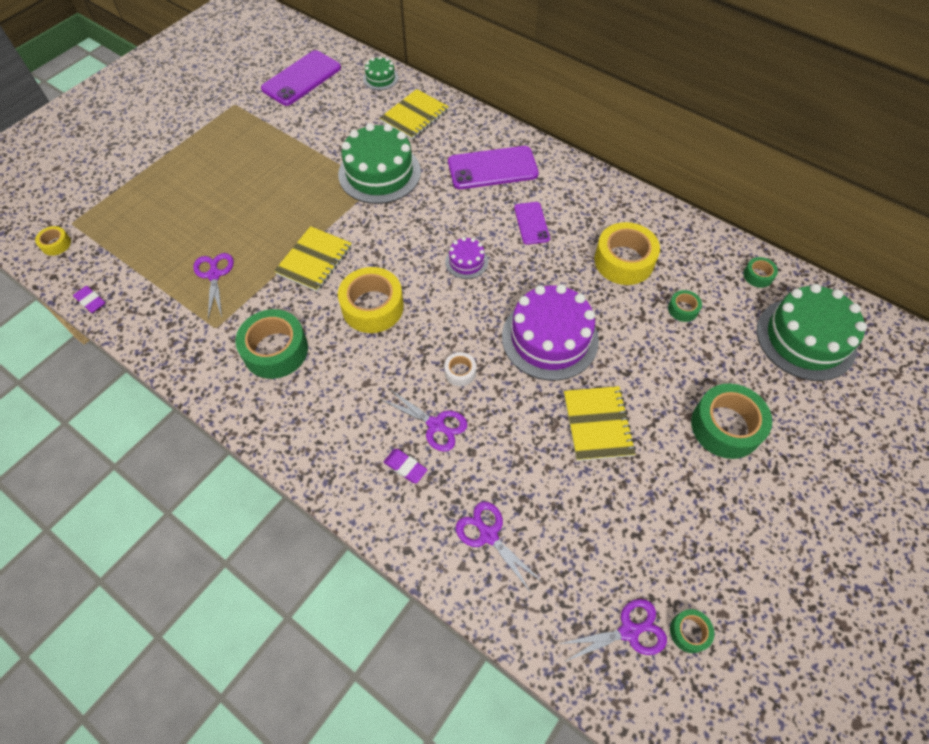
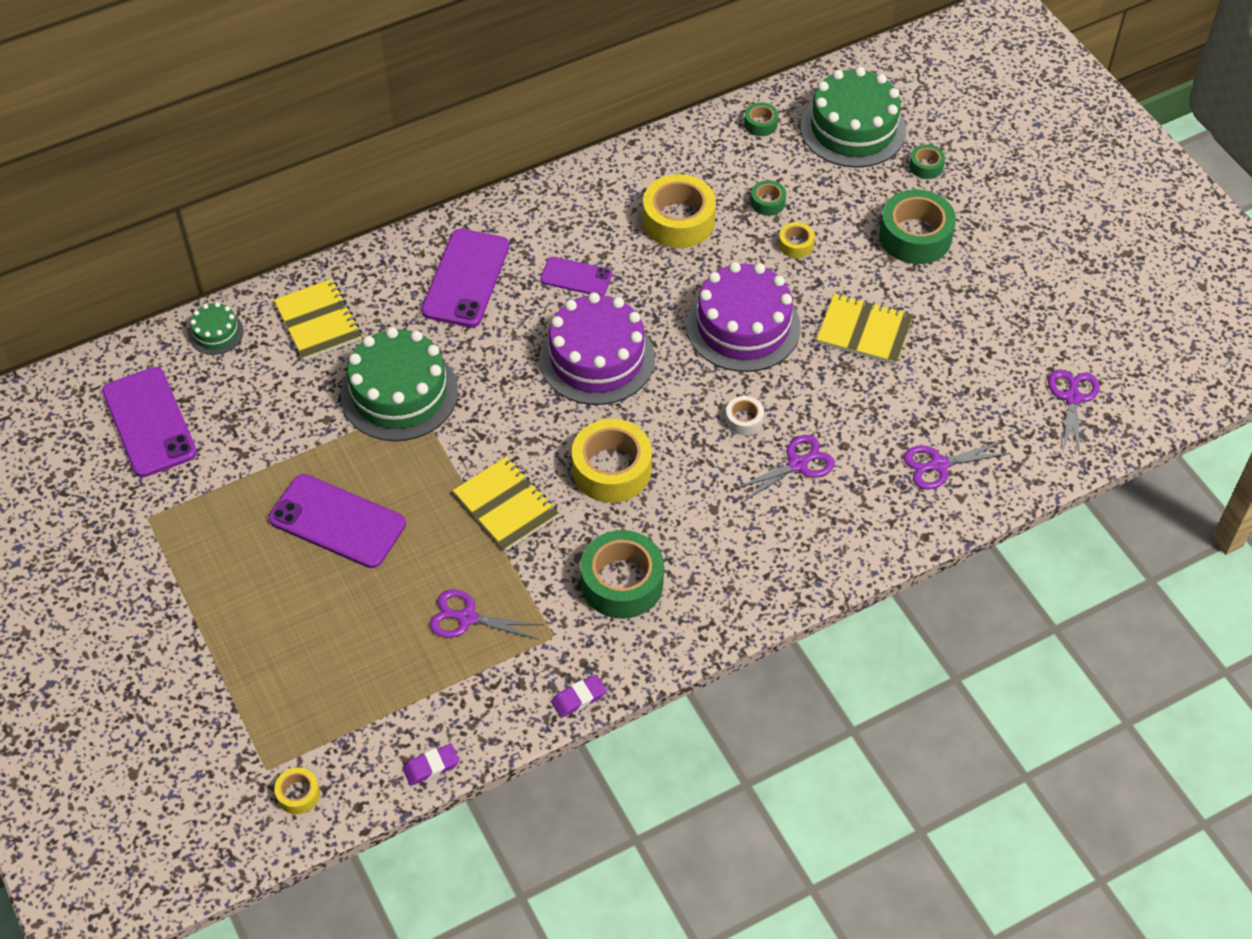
camera: 65 degrees left, 5 degrees down
purple eraser [384,449,427,483] -> purple eraser moved to [551,675,607,718]
purple cake [445,237,488,279] -> purple cake [539,292,655,405], size x2.09
green tape [670,609,714,653] -> green tape moved to [909,144,945,179]
none -> purple phone [269,474,406,568]
none -> yellow tape [779,222,815,258]

